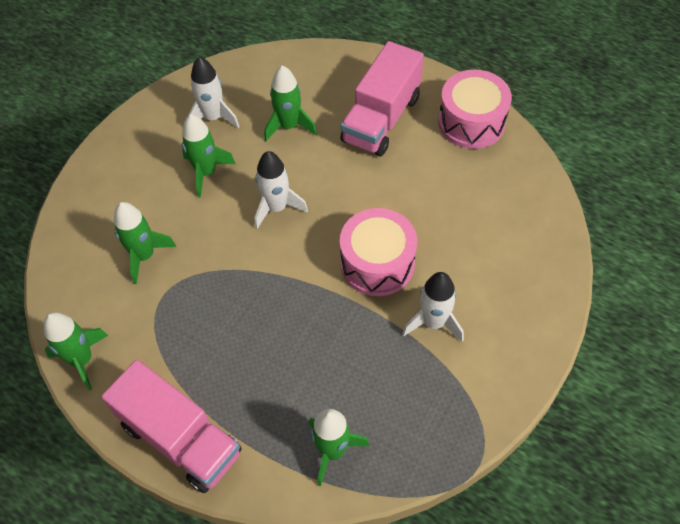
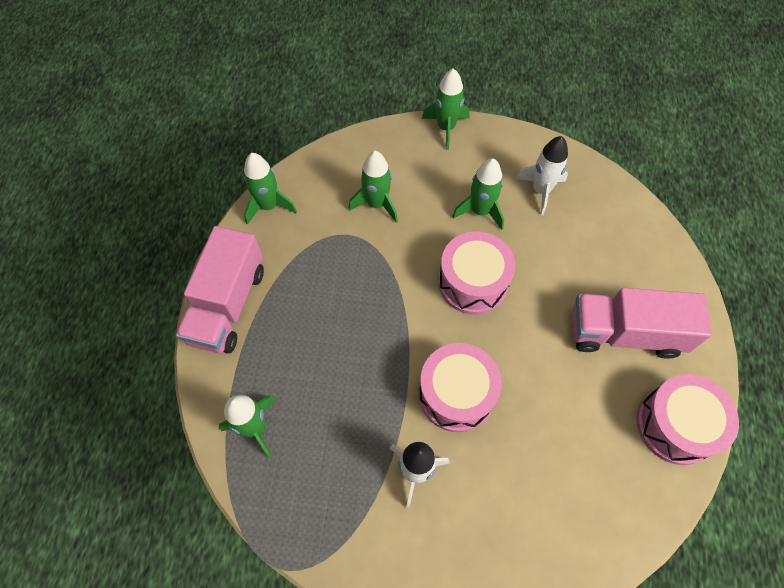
camera: 65 degrees right, 5 degrees up
white rocket [255,151,308,229] -> pink drum [438,231,515,315]
green rocket [264,65,317,141] -> green rocket moved to [422,68,470,150]

